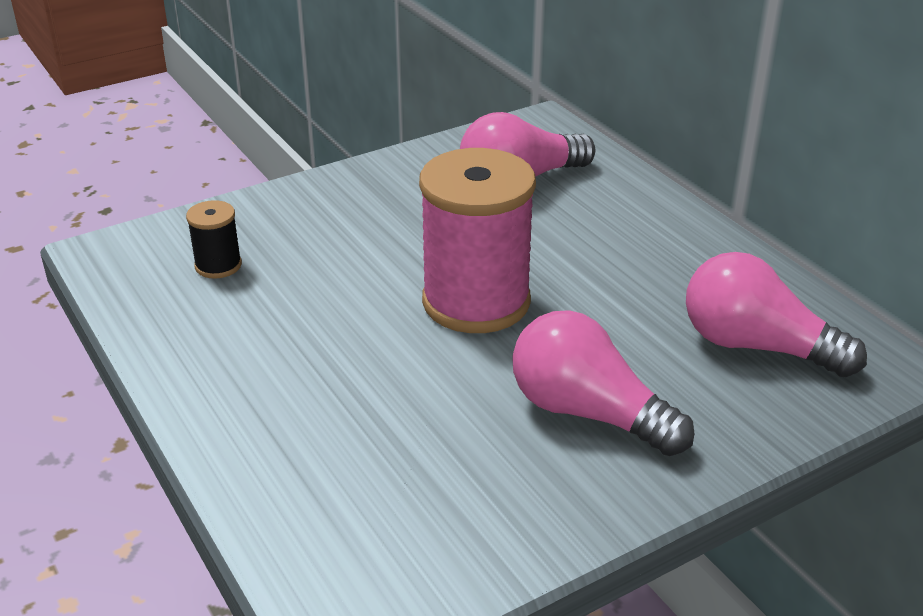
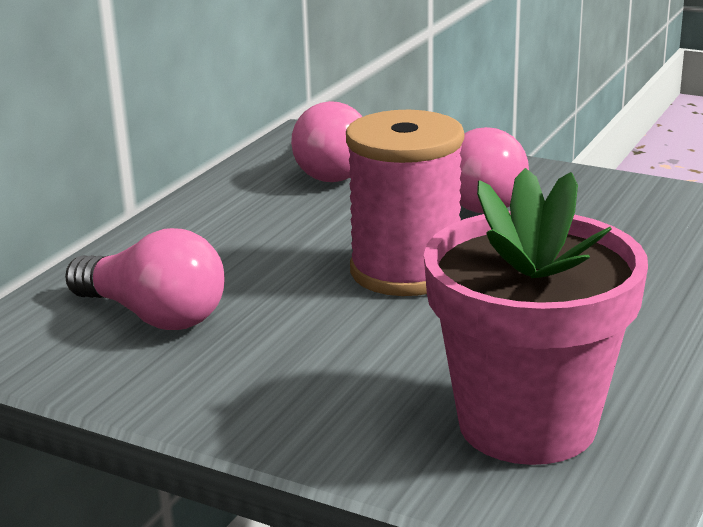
camera: 120 degrees left, 10 degrees down
black spool [186,200,242,279] -> pink flower pot [424,168,648,465]

